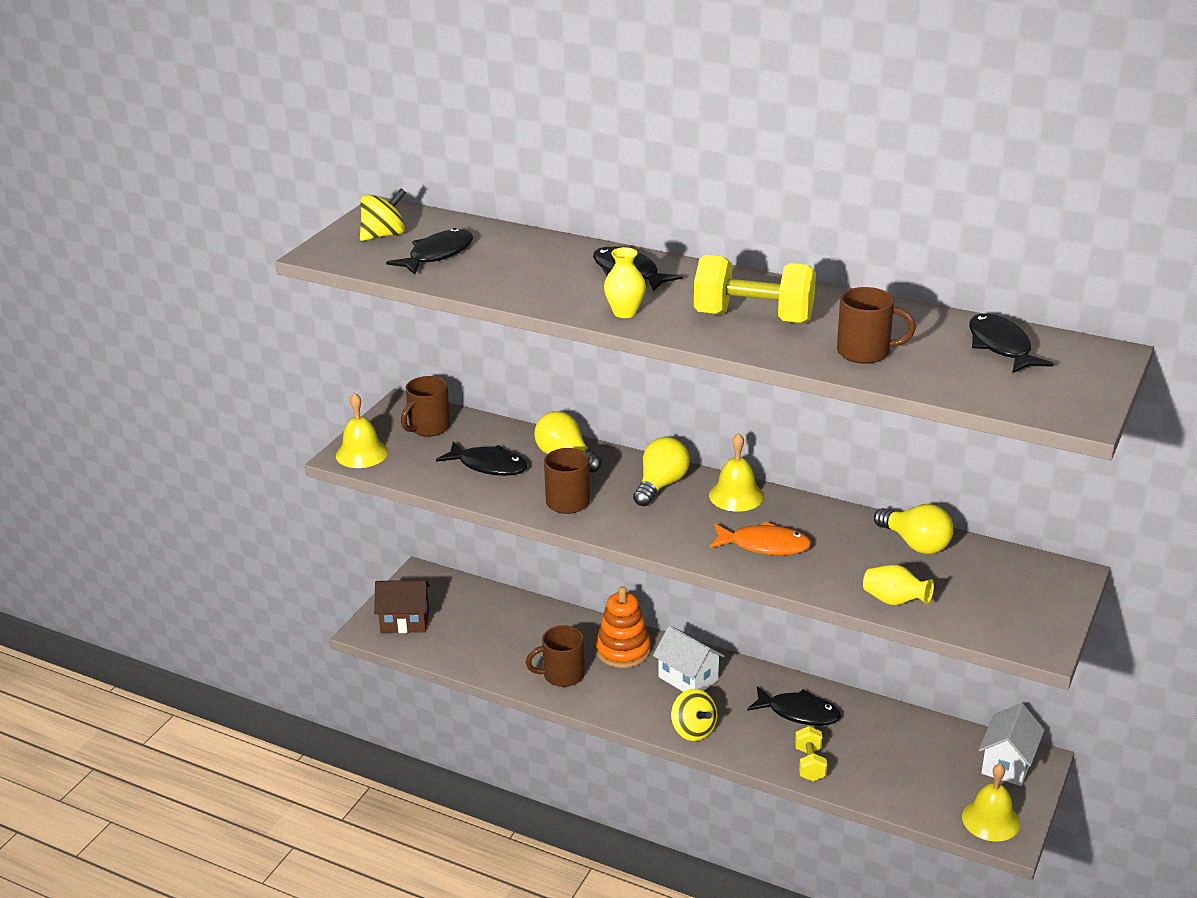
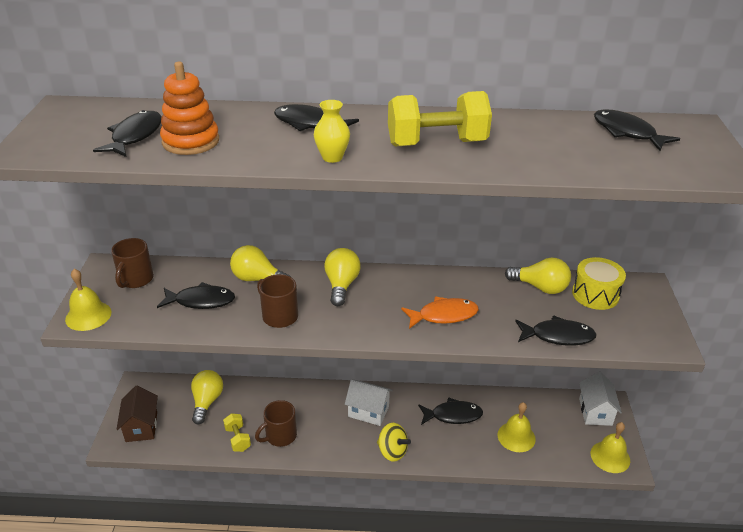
camera: 25 degrees left, 5 degrees up
yellow spinning top [360,188,406,241] -> none
brown house [374,580,430,633] -> brown house turned 75 degrees counterclockwise [116,386,158,442]
orange stacking toy [596,586,651,668] -> orange stacking toy moved to [160,62,219,155]
yellow bell [709,433,764,512] -> yellow bell moved to [498,402,536,452]
yellow dumbbell [795,726,827,782] -> yellow dumbbell moved to [223,413,251,452]
brown mug [837,287,916,364] -> none
yellow vase [863,565,934,605] -> black fish [515,315,596,346]
none -> yellow light bulb [191,370,223,424]
none -> yellow drum [572,257,626,310]

